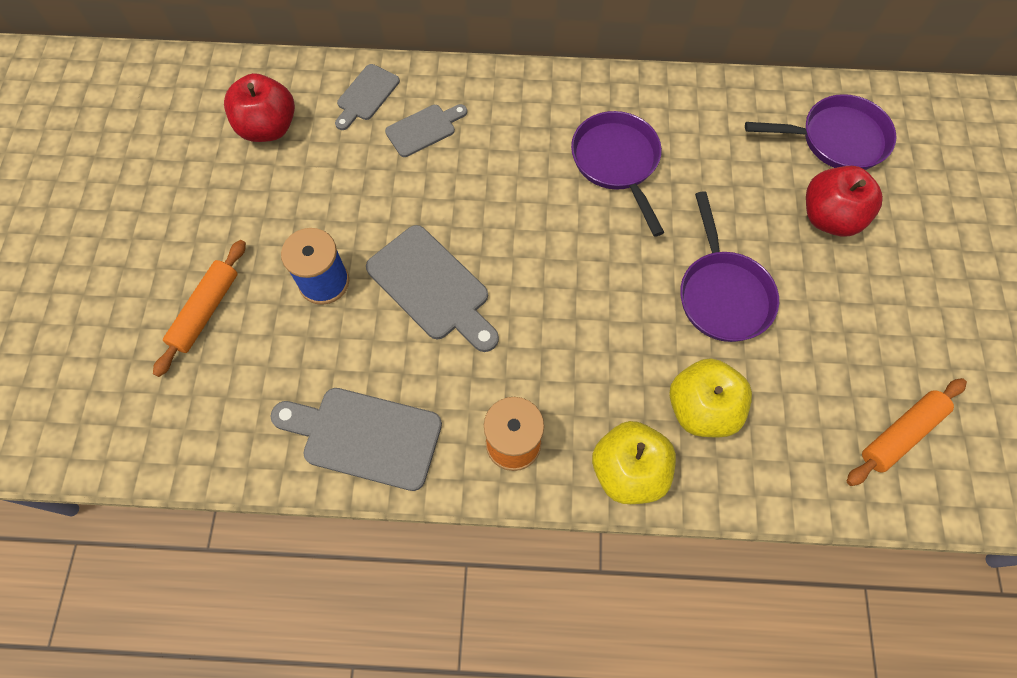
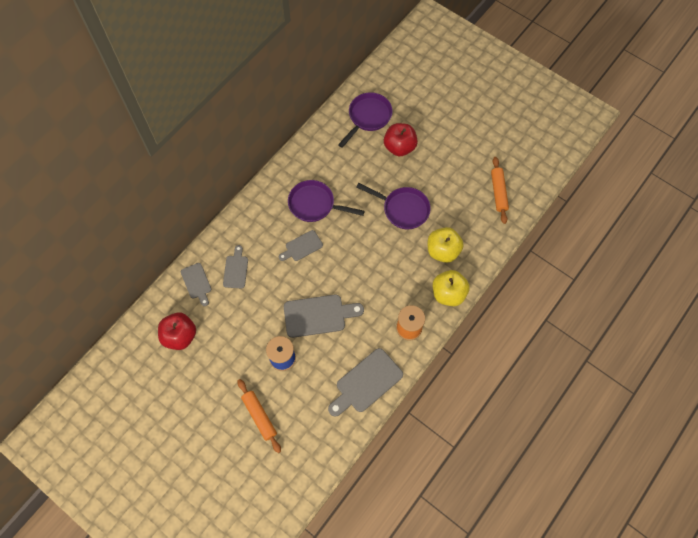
camera: 55 degrees left, 0 degrees up
none -> grey cutting board [279,230,323,261]

